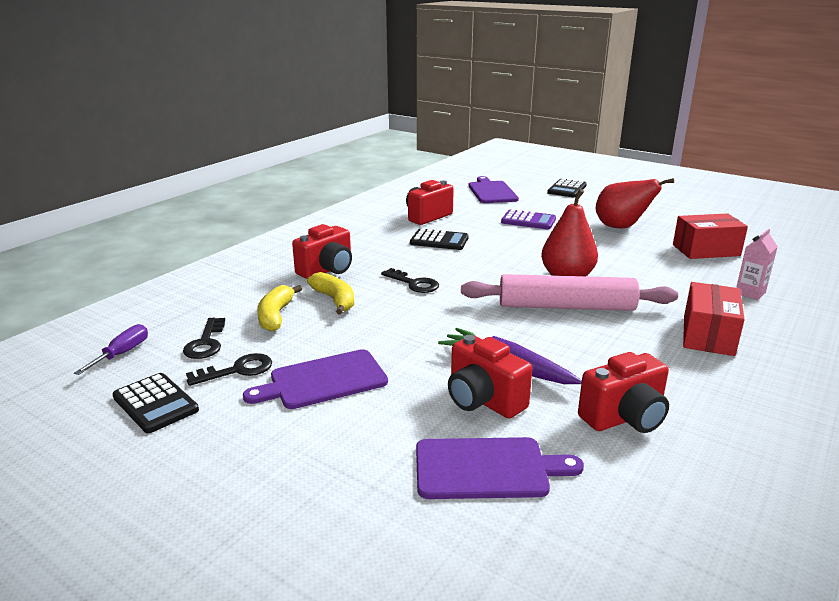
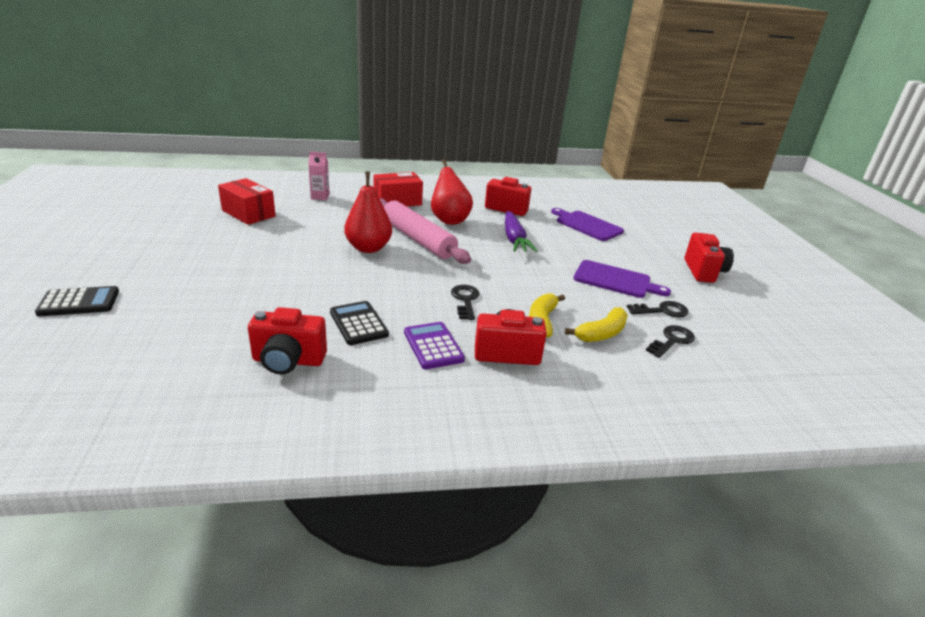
camera: 135 degrees left, 5 degrees up
purple screwdriver [74,324,148,375] -> none
black calculator [112,373,199,433] -> none
black key [186,353,272,386] -> black key turned 150 degrees clockwise [627,301,689,317]
red camera [448,335,532,419] -> red camera moved to [685,232,734,283]
purple cutting board [469,176,519,203] -> none
purple calculator [501,209,556,229] -> purple calculator moved to [404,322,465,369]
red pear [596,178,674,229] -> red pear moved to [431,159,473,225]

